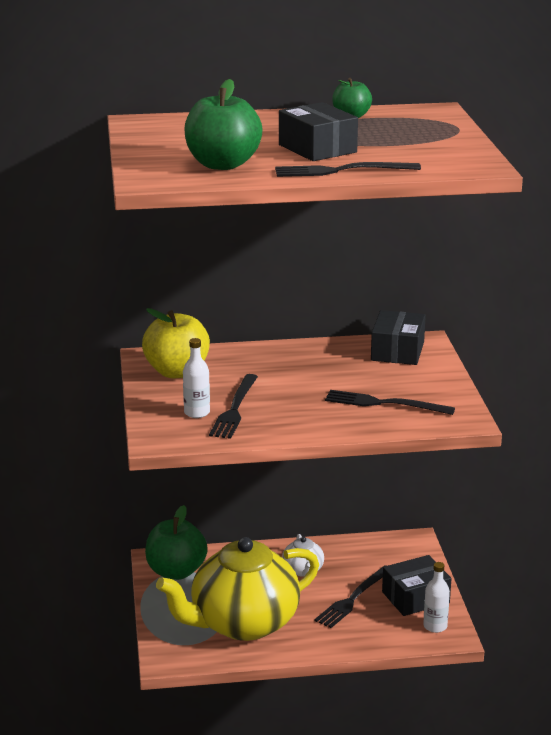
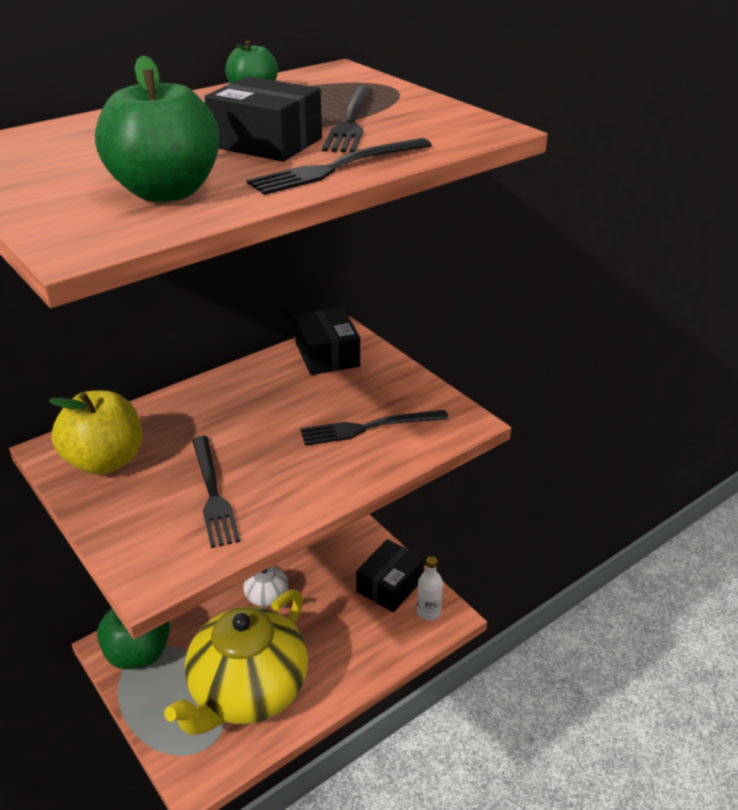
camera: 30 degrees left, 10 degrees up
white bottle [183,338,210,418] -> none
black fork [315,565,386,628] -> black fork moved to [322,86,372,153]

